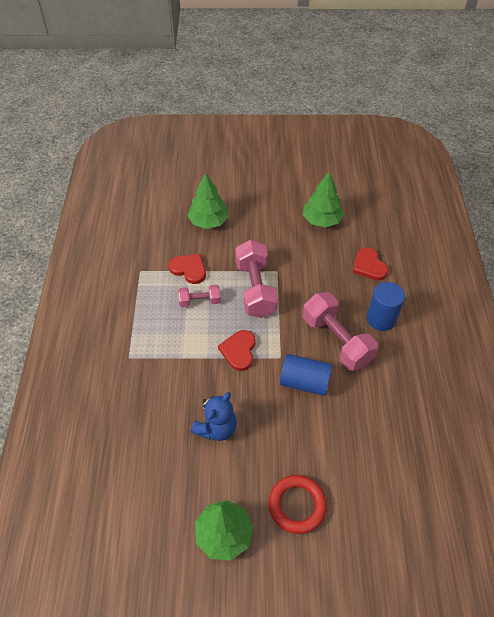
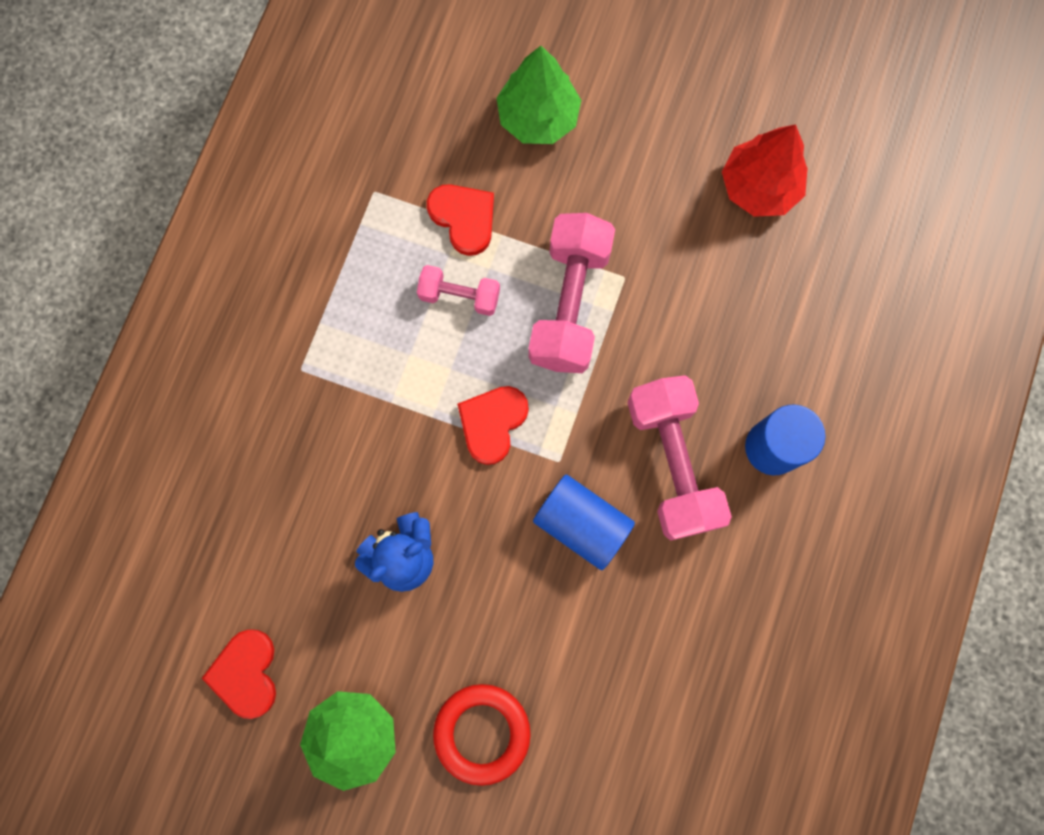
camera: 20 degrees right, 25 degrees up
green tree [303,172,344,228] -> red tree [722,124,808,217]
red heart [353,247,388,280] -> red heart moved to [202,629,276,719]

